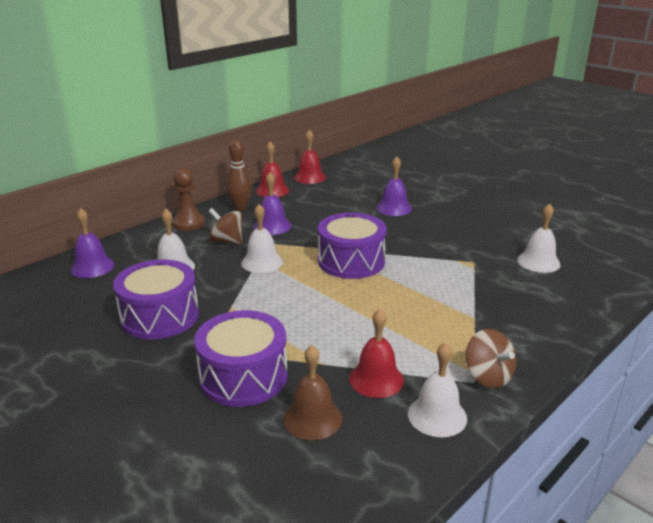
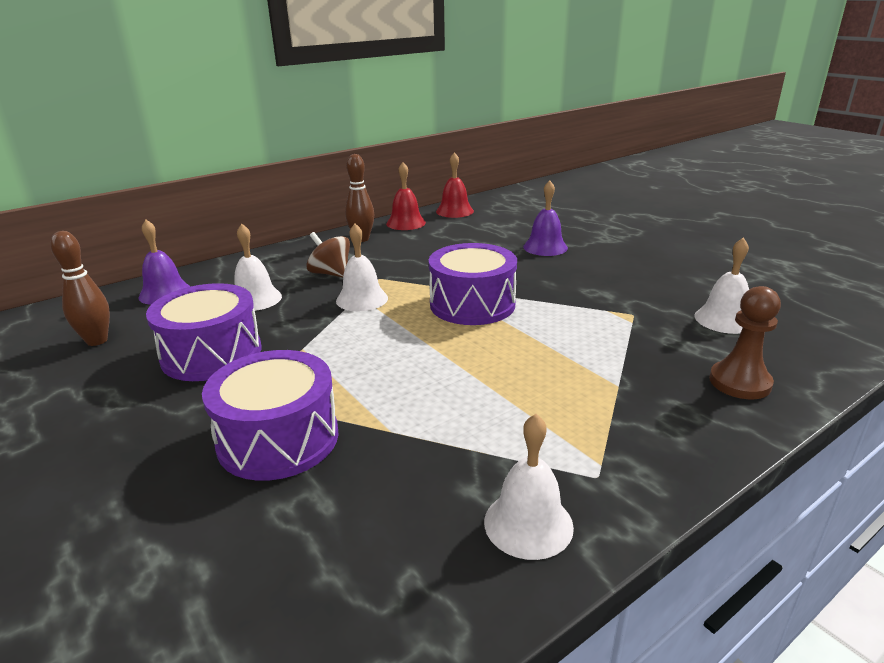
camera: 10 degrees right, 0 degrees up
brown pawn [172,168,205,231] -> brown pawn moved to [709,286,781,399]
purple bell [254,172,291,235] -> none
brown bell [283,345,342,440] -> none
red bell [349,309,404,398] -> none
brown spinning top [466,329,517,388] -> none
none -> brown bowling pin [51,231,110,346]

